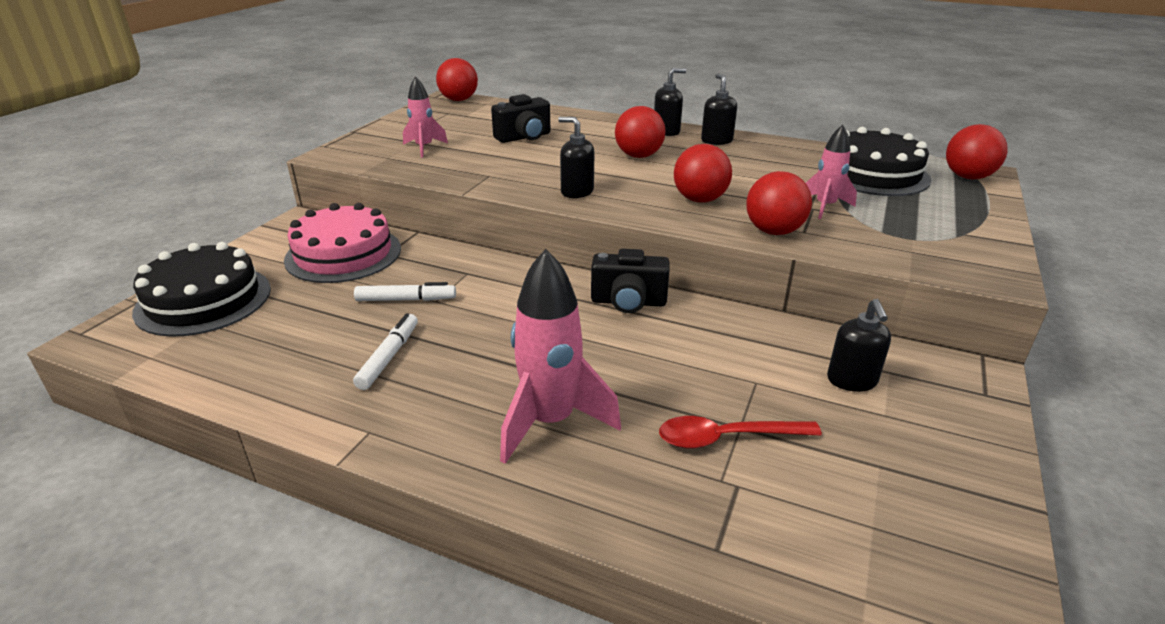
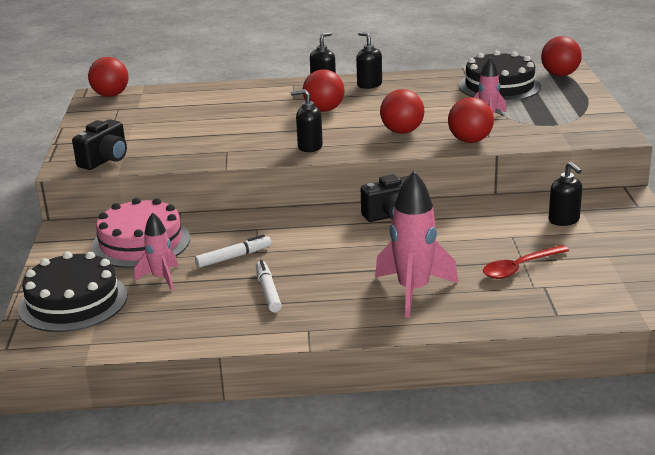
camera: 25 degrees left, 5 degrees down
pink rocket [403,76,448,157] -> pink rocket moved to [134,212,178,291]
black camera [491,94,550,143] -> black camera moved to [72,119,127,170]

